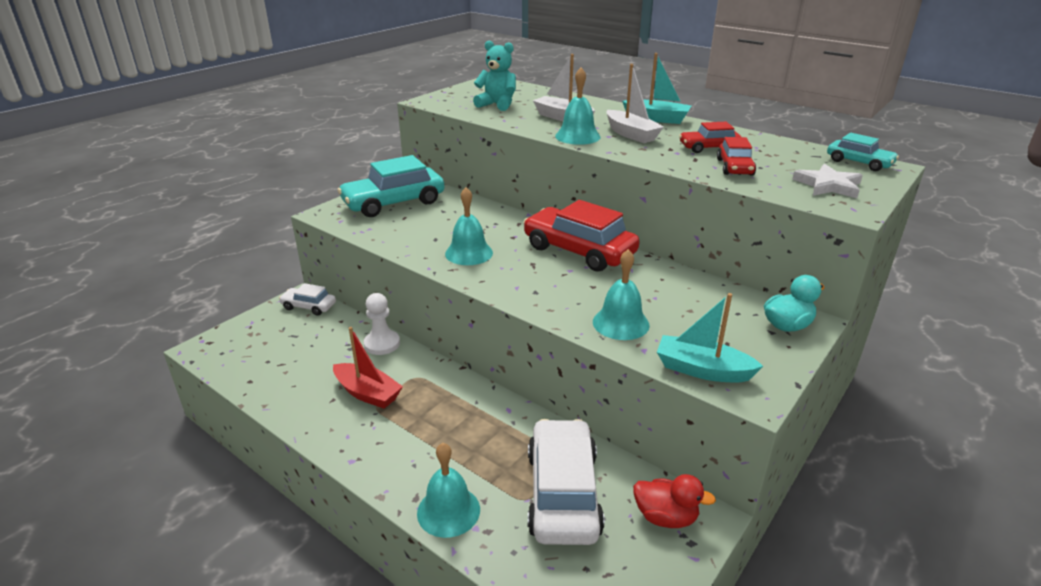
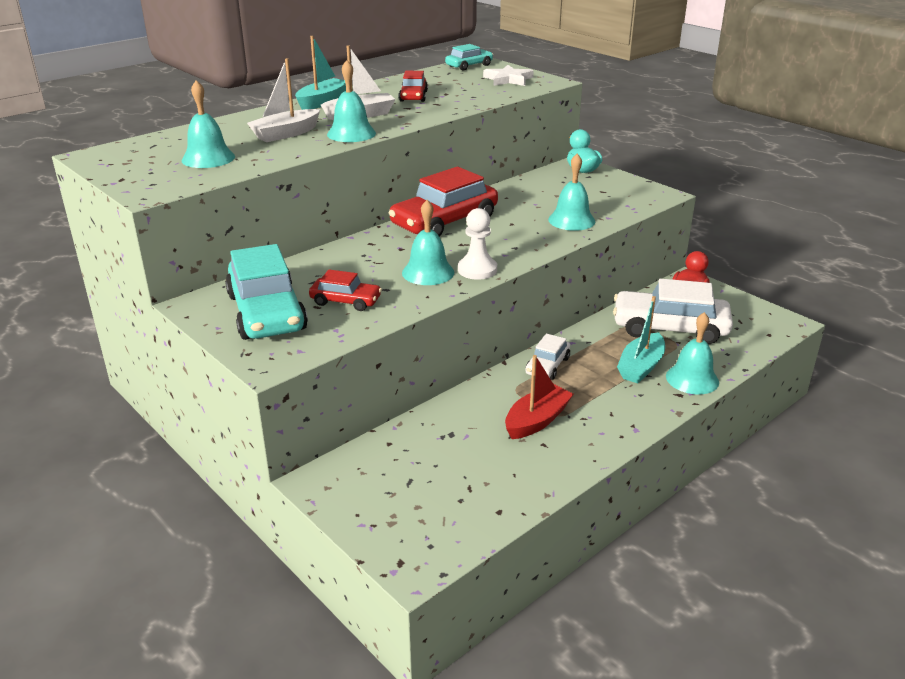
camera: 80 degrees left, 0 degrees up
white car [279,283,336,316] -> white car moved to [525,333,570,380]
white pawn [364,293,400,355] -> white pawn moved to [458,208,497,280]
turquoise teddy bear [473,41,516,111] -> turquoise bell [181,80,235,168]
turquoise boat [657,293,763,382] -> turquoise boat moved to [617,296,665,383]
red car [717,137,756,176] -> red car moved to [309,270,382,311]

